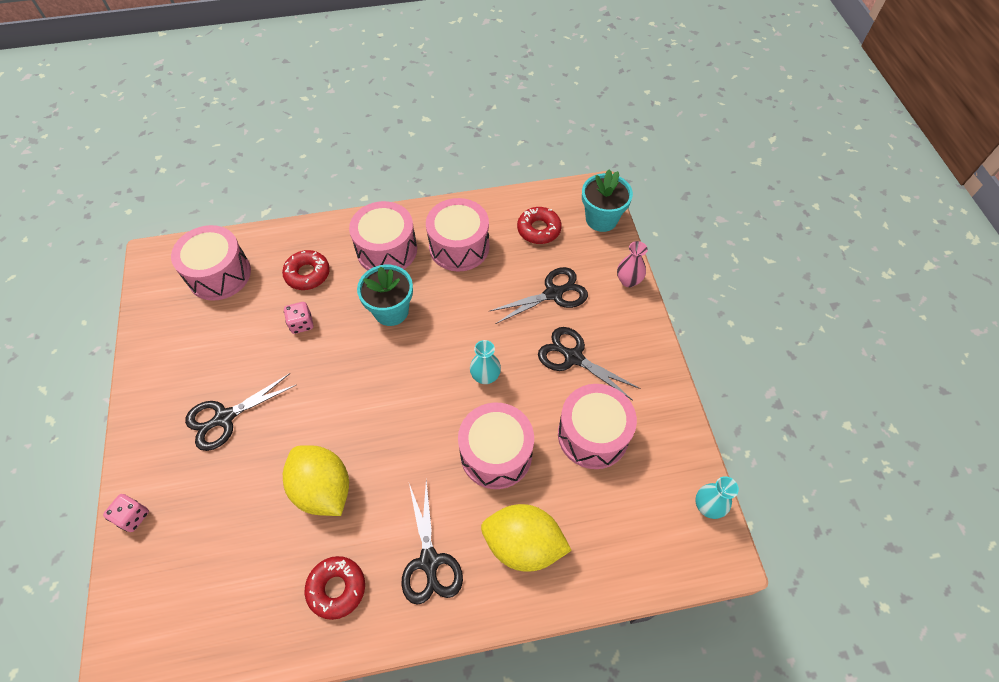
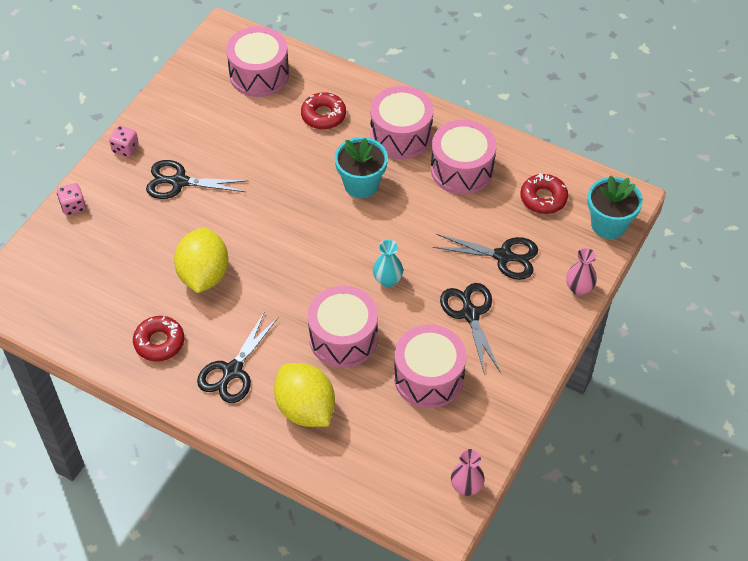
camera: 40 degrees right, 5 degrees down
pink dice [284,302,313,334] -> pink dice moved to [109,126,139,157]
turquoise vase [695,476,739,519] -> pink vase [451,449,485,496]

